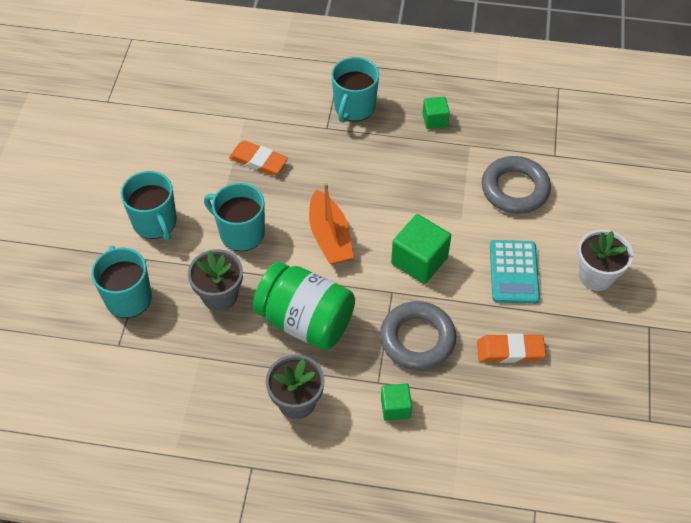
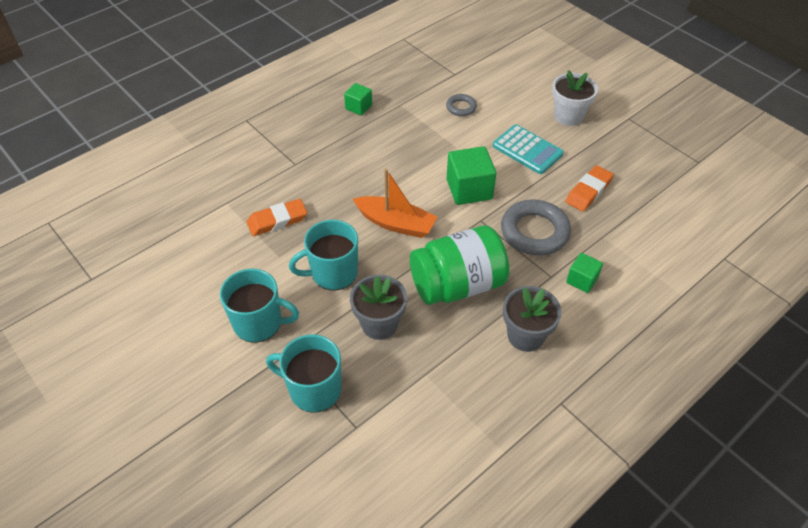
camera: 50 degrees left, 5 degrees down
turquoise mug [331,57,379,123] -> none
grey ring [482,156,551,214] -> grey ring [446,94,477,116], size x0.51

